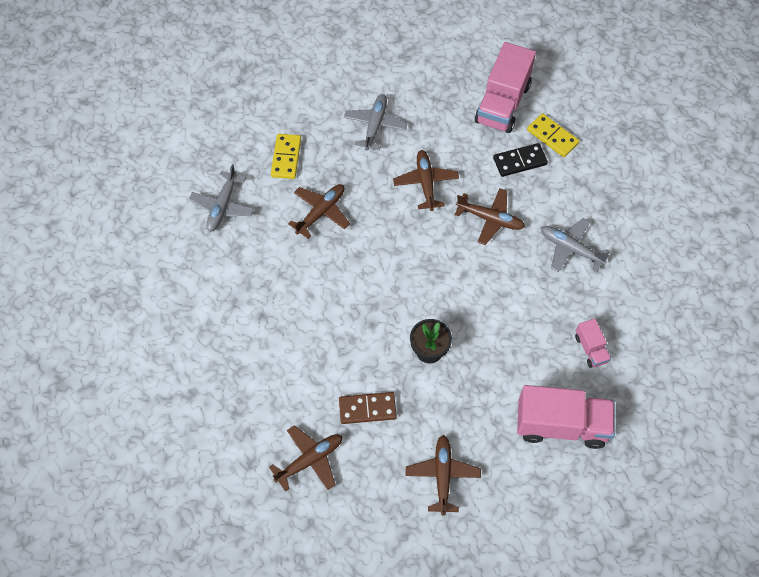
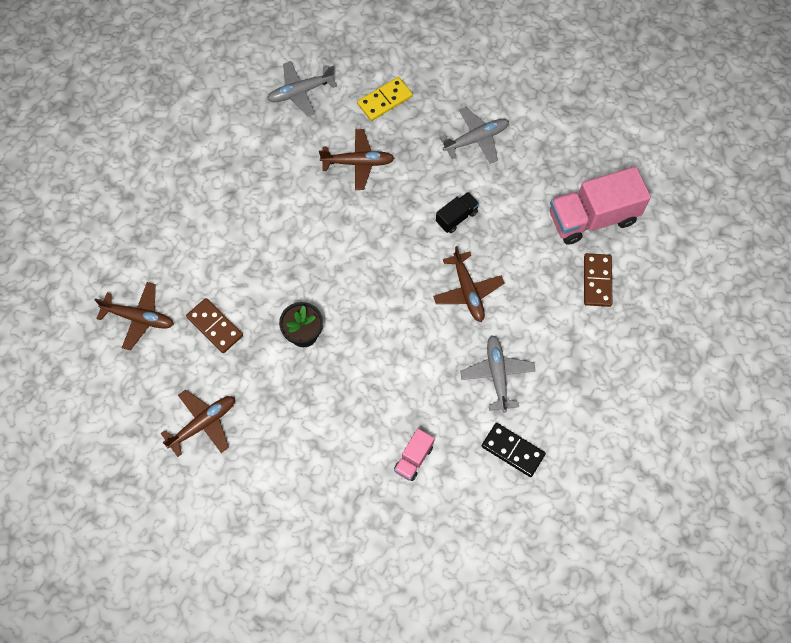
camera: 50 degrees right, 5 degrees up
brown plane [393,150,459,211] -> black truck [436,192,479,233]
black domino [493,143,548,177] -> black domino moved to [482,423,546,477]
pink truck [517,385,615,449] -> none
yellow domino [527,113,579,157] -> brown domino [584,253,612,307]

